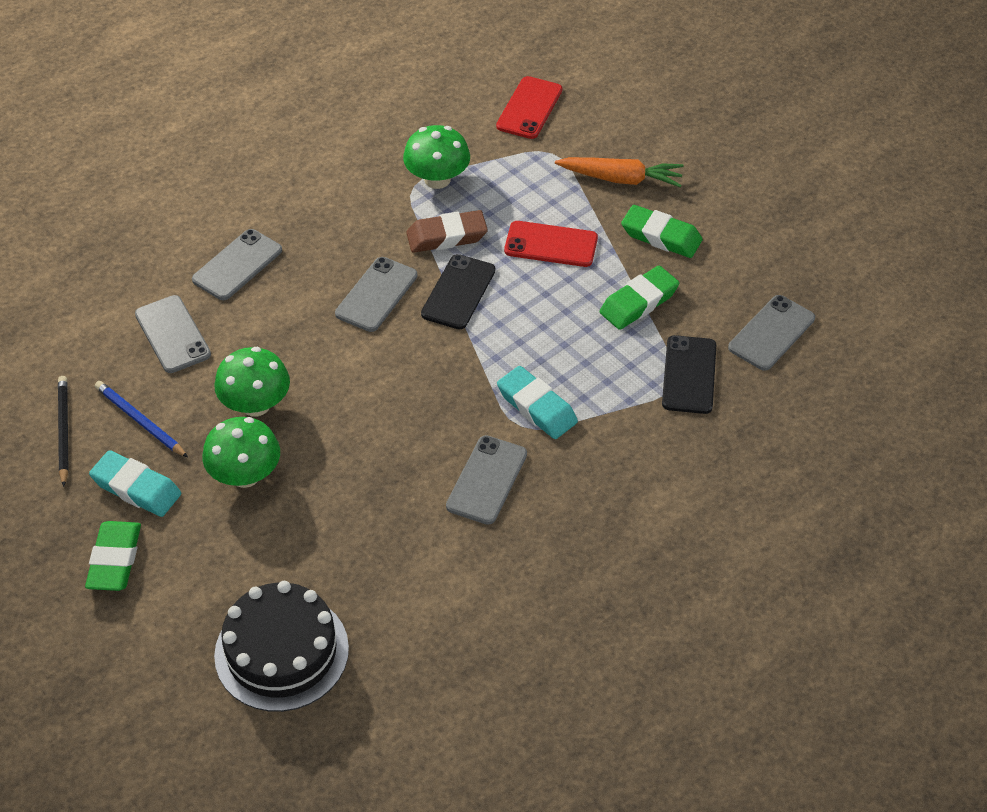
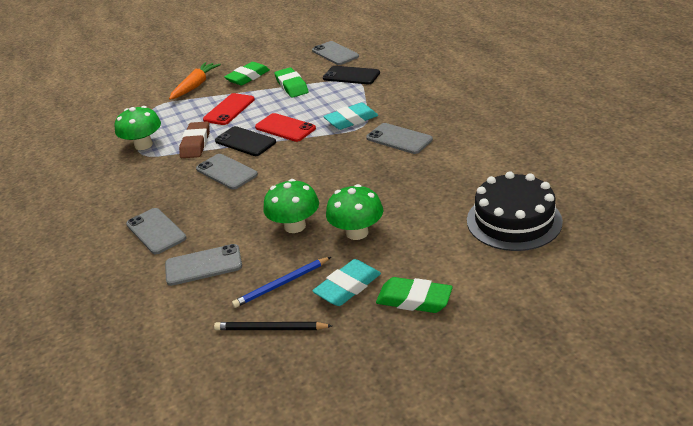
camera: 70 degrees left, 15 degrees down
red phone [496,76,562,139] -> red phone moved to [255,113,316,142]

